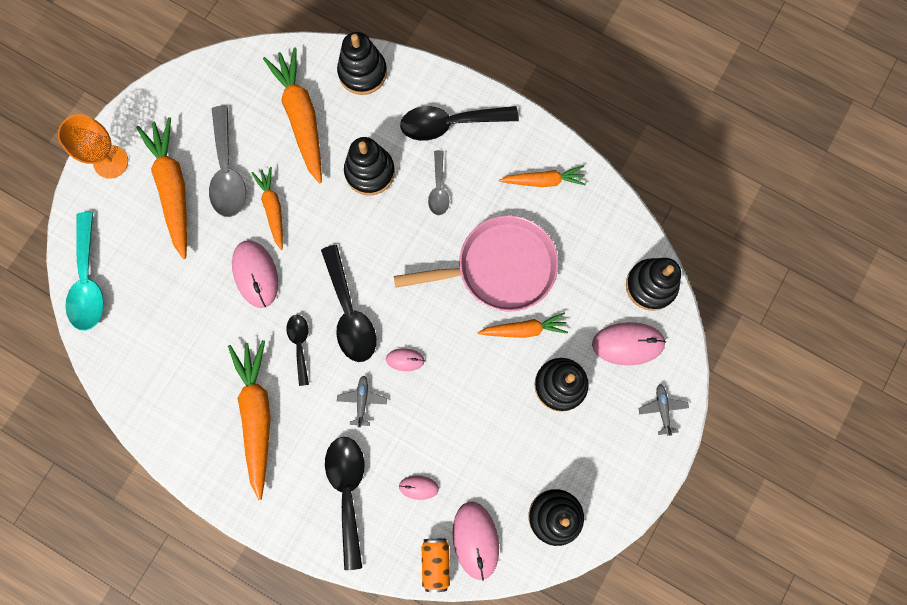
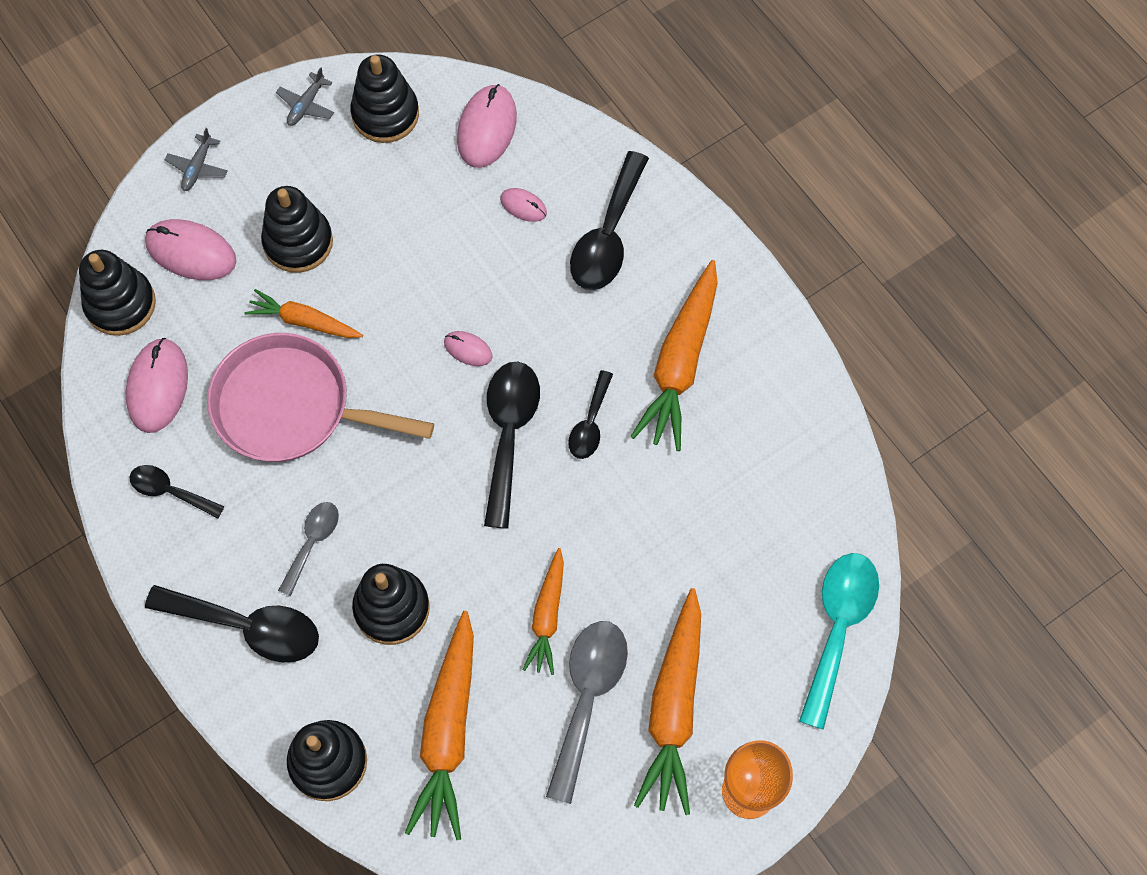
camera: 155 degrees left, 10 degrees down
pink mouse [232,240,278,308] -> pink mouse moved to [125,338,188,433]
grey plane [337,376,387,428] -> grey plane moved to [276,67,334,126]
orange can [422,538,450,592] -> none
orange carrot [499,166,586,187] -> black spoon [130,465,225,518]

